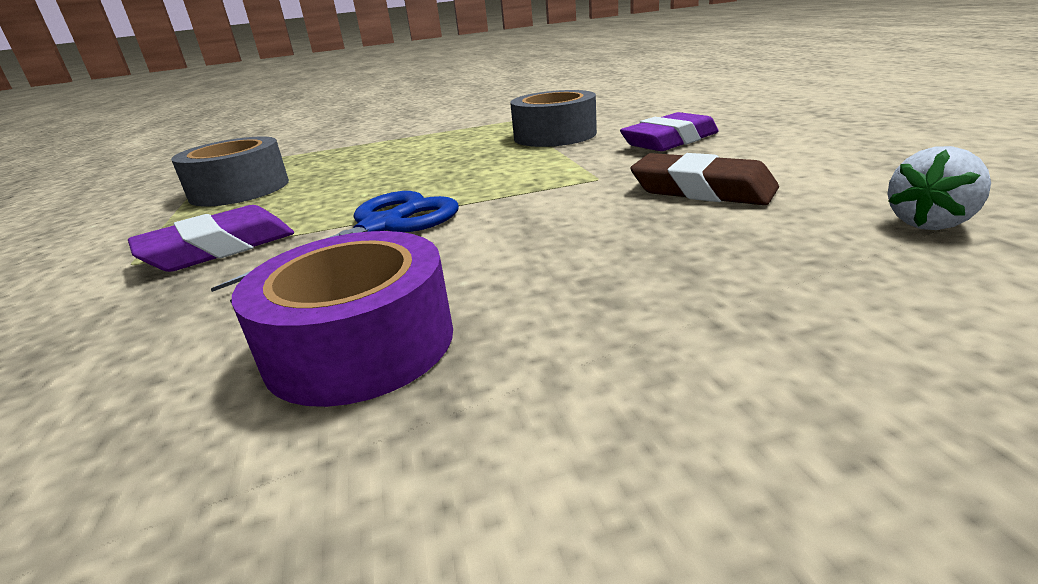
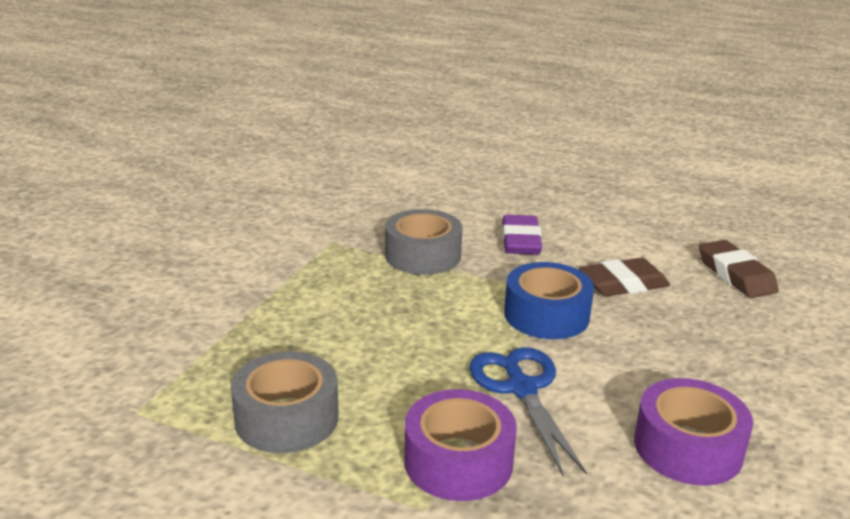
camera: 55 degrees left, 0 degrees up
purple eraser [128,205,294,272] -> purple tape [404,389,517,501]
white strawberry [887,146,991,230] -> brown eraser [699,240,779,298]
none -> blue tape [504,262,594,339]

